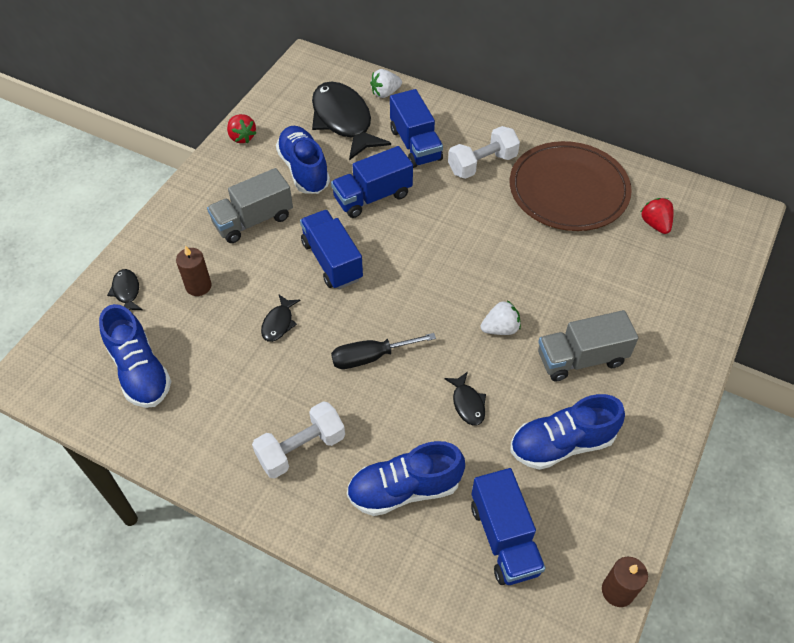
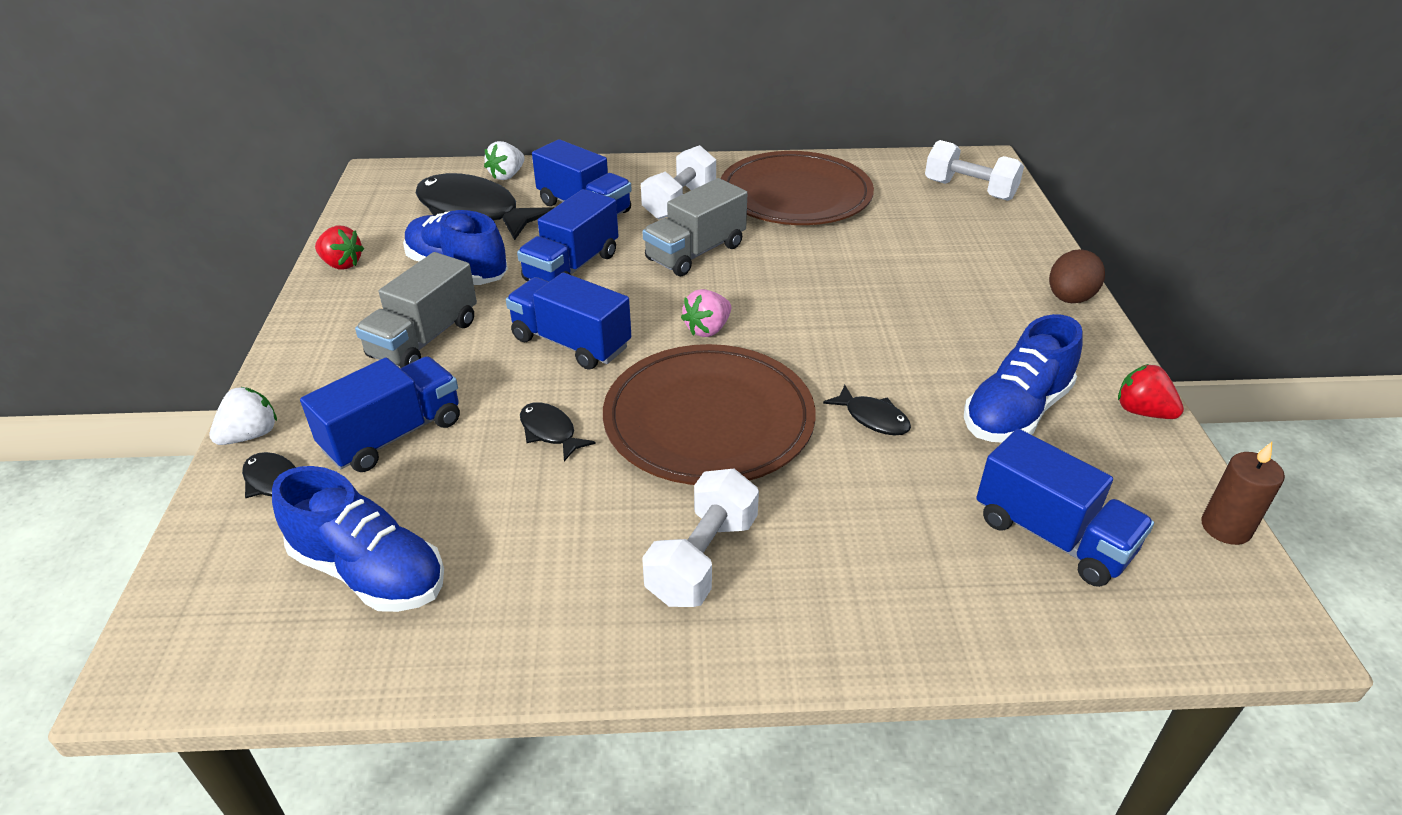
camera: 30 degrees left, 15 degrees down
brown candle [176,245,212,296] -> blue truck [300,356,460,472]
black fish [261,295,301,342] -> black fish turned 150 degrees clockwise [520,402,596,461]
black screwdriver [331,333,436,369] -> brown plate [603,344,816,485]
blue shoe [347,441,465,516] -> none
white strawberry [481,301,521,335] -> white strawberry moved to [209,387,277,445]
grey truck [538,310,639,382] -> grey truck moved to [643,178,747,276]
red strawberry [641,198,674,234] -> red strawberry moved to [1118,364,1184,419]
none -> pink strawberry [681,289,731,337]
none -> white dumbbell [925,140,1024,201]
none -> brown egg [1049,249,1105,303]

